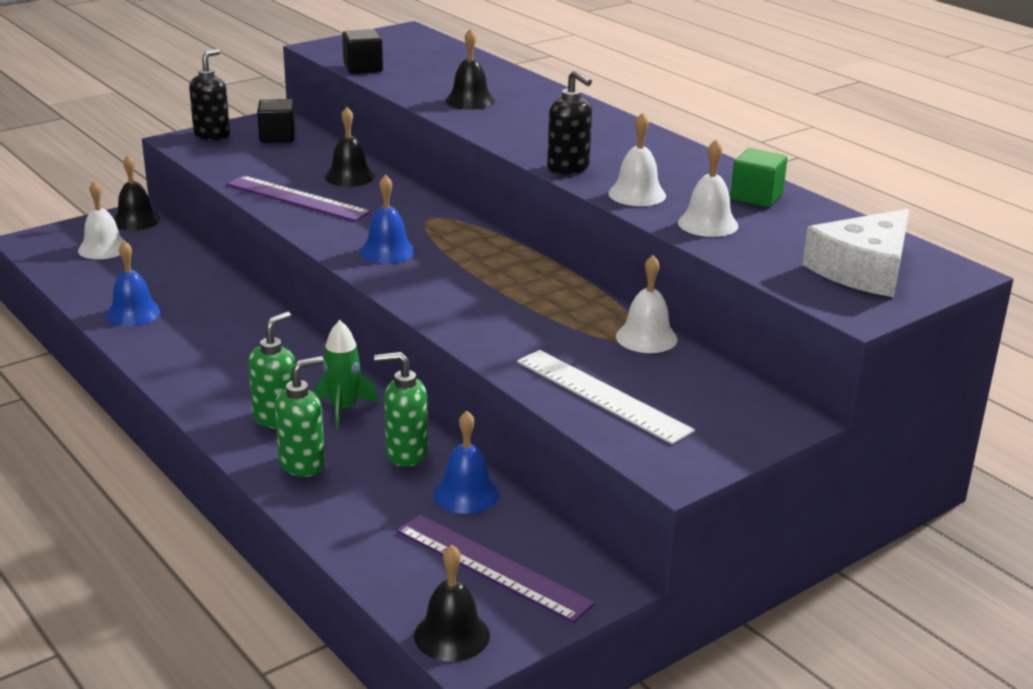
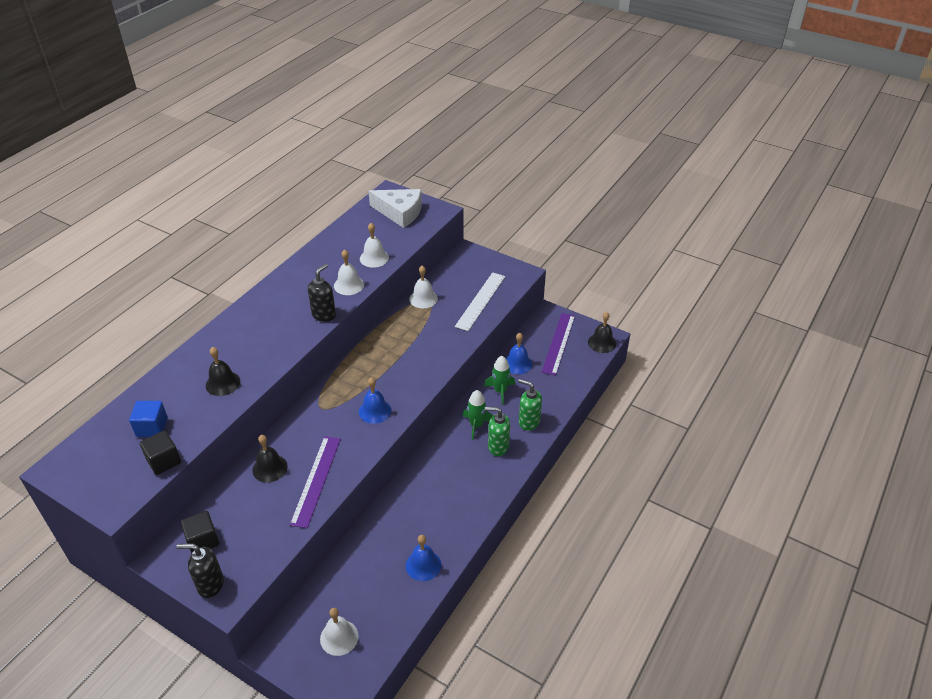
camera: 110 degrees left, 15 degrees up
black bell [114,155,160,231] -> none
green soap dispenser [374,352,428,467] -> green rocket [484,356,515,405]
green cube [730,148,787,207] -> none
none -> blue cube [129,401,168,437]

